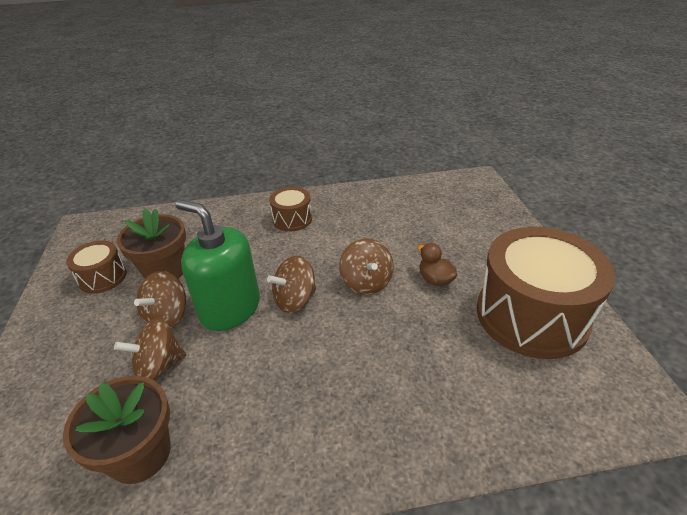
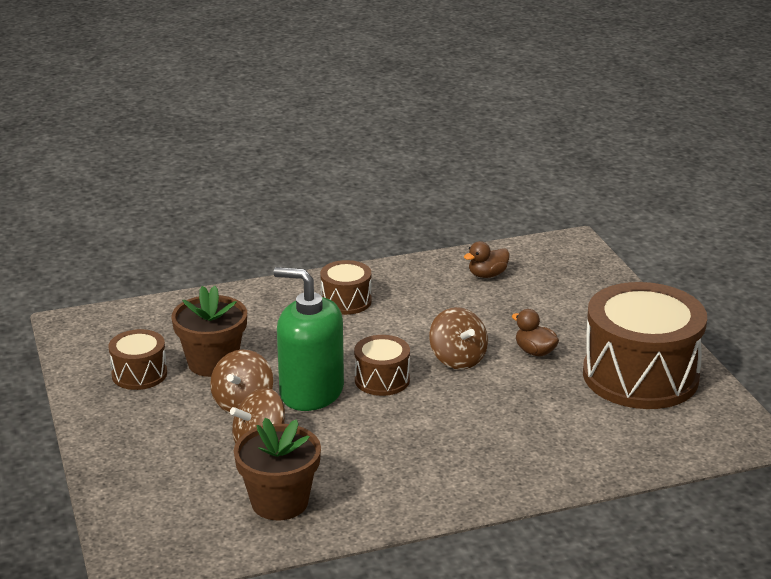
camera: 10 degrees left, 10 degrees down
brown spinning top [267,256,316,313] -> brown drum [354,335,410,396]
none -> brown duck [464,241,510,278]

